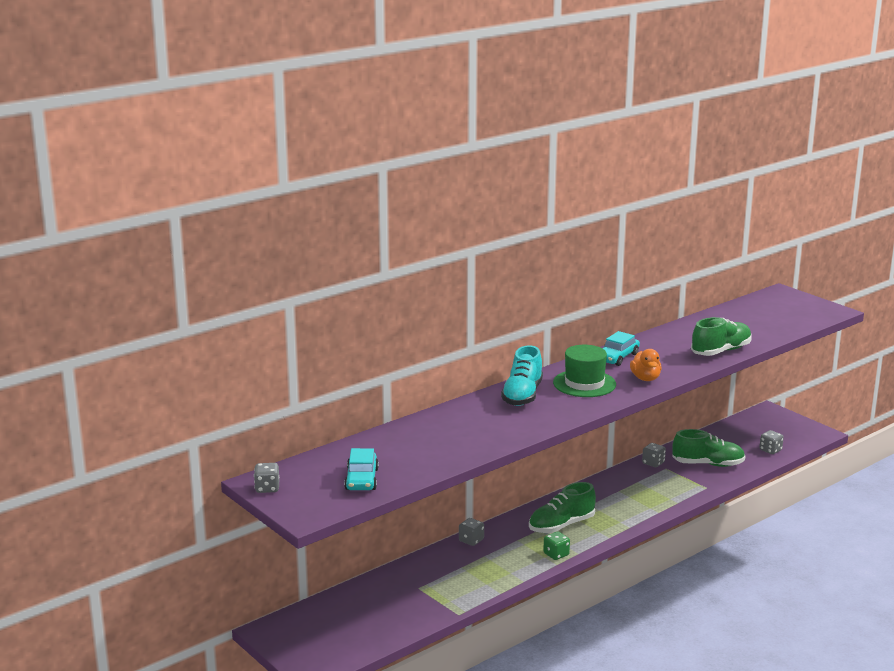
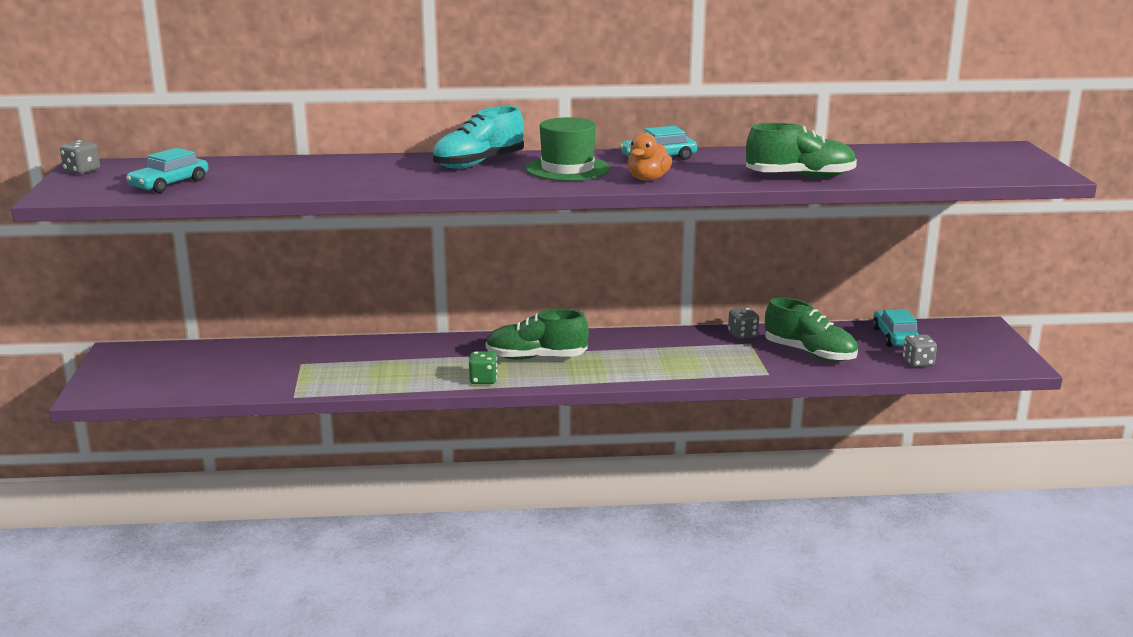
camera: 35 degrees right, 0 degrees up
grey dice [459,518,484,546] -> none
none -> turquoise car [873,309,920,347]

